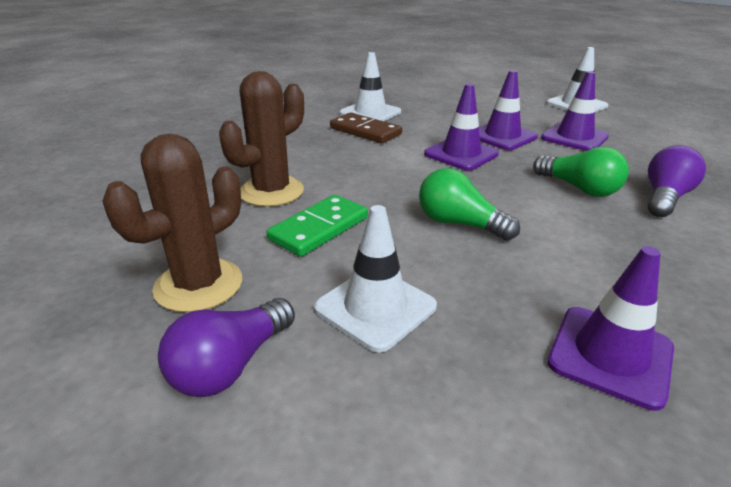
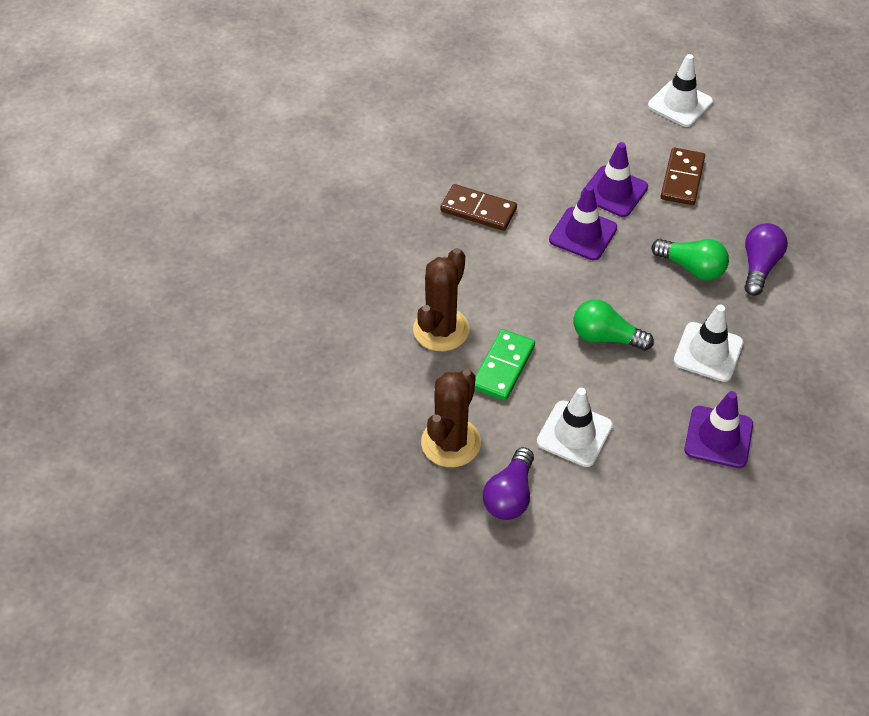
camera: 15 degrees left, 20 degrees up
white traffic cone [340,52,401,121] -> white traffic cone moved to [673,305,743,382]
purple traffic cone [541,71,609,151] -> brown domino [661,148,705,205]

